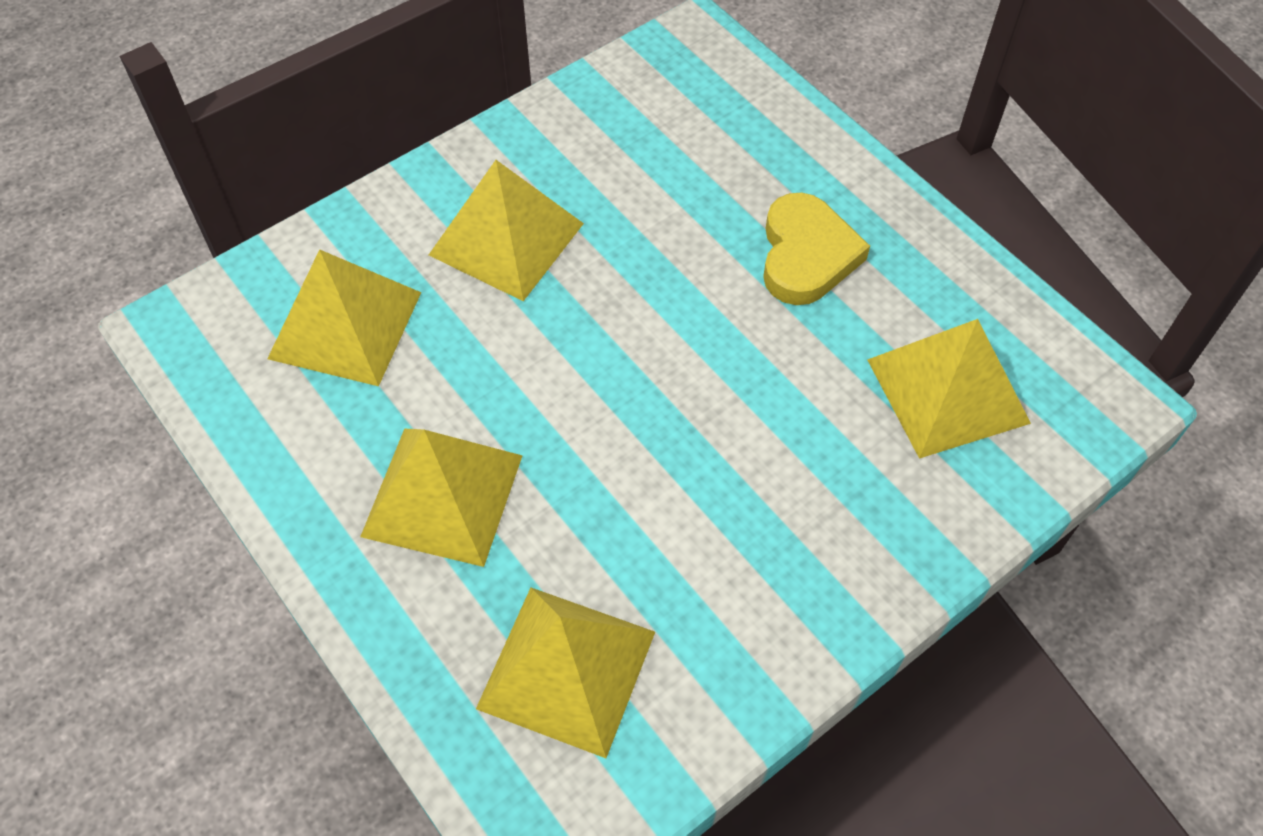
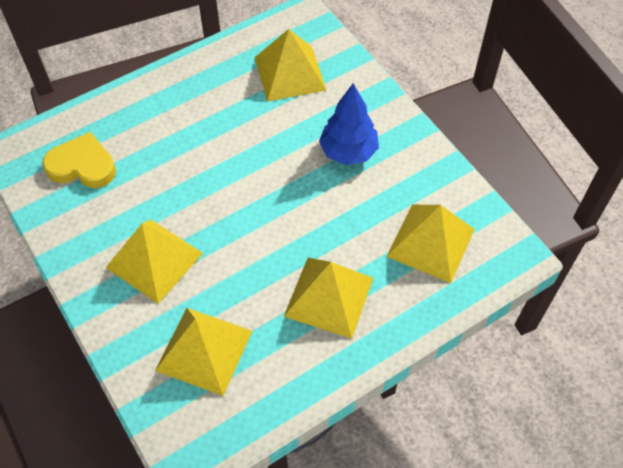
camera: 85 degrees left, 0 degrees up
yellow heart [763,192,870,305] -> yellow heart moved to [42,132,116,188]
none -> blue tree [319,83,379,165]

